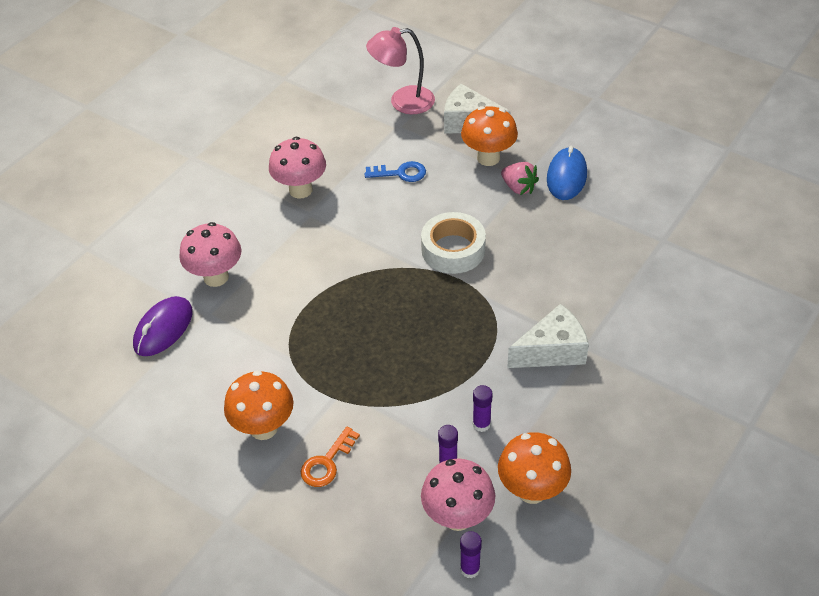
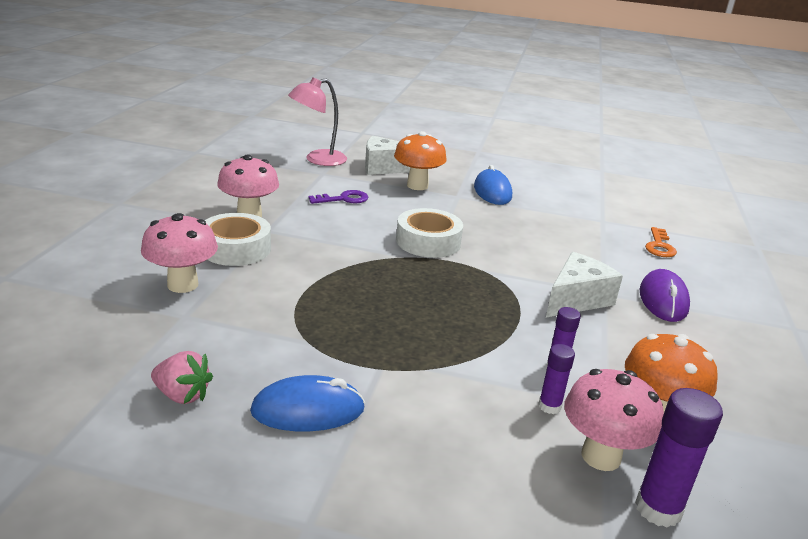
camera: 25 degrees left, 20 degrees down
purple mouse [133,296,193,356] -> purple mouse moved to [639,269,690,322]
orange mushroom [224,370,293,440] -> blue mouse [250,375,365,431]
orange key [301,426,360,487] -> orange key moved to [645,227,677,257]
blue key [364,161,426,182] -> purple key [308,190,368,204]
purple glue stick [460,531,482,579] -> purple glue stick [635,388,723,528], size x1.68
pink strawberry [501,162,539,195] -> pink strawberry moved to [151,351,213,404]
none -> white tape [204,213,271,266]

